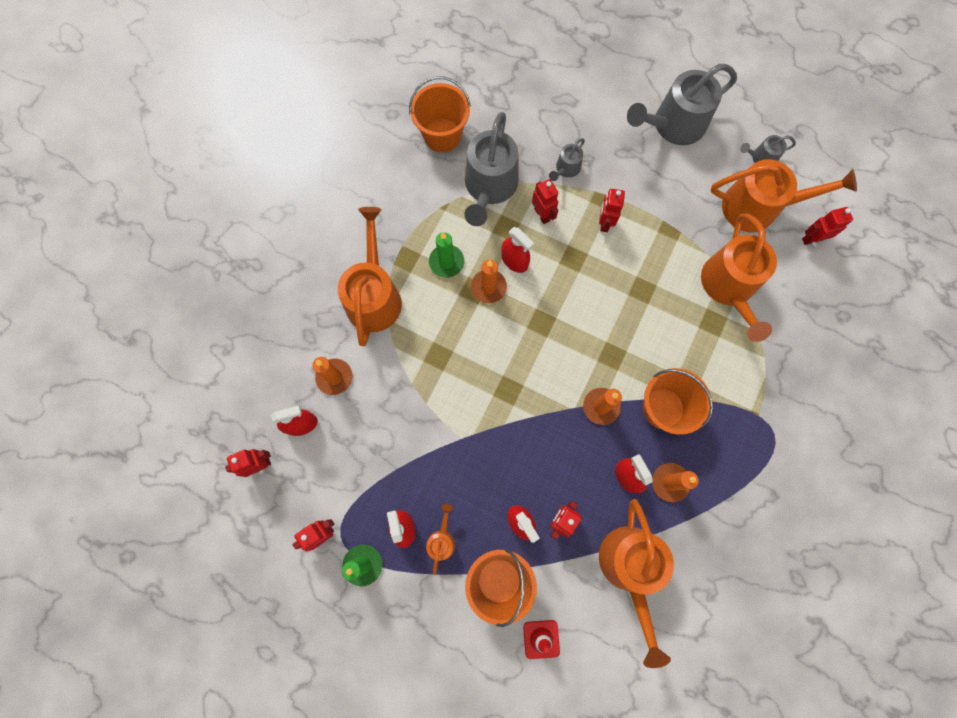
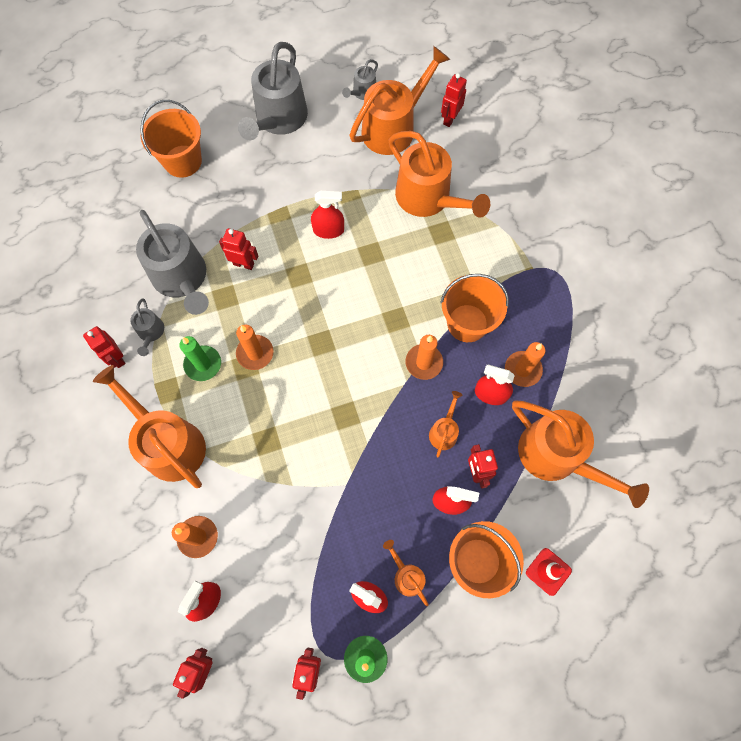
camera: 45 degrees left, 5 degrees down
orange bucket [409,77,471,152] -> orange bucket moved to [140,100,202,178]
red spray bottle [502,227,534,273] -> red spray bottle moved to [311,191,344,239]
grey watering can [549,138,585,181] -> grey watering can moved to [130,298,164,356]
red robot [599,189,625,232] -> red robot moved to [83,326,126,368]
none -> orange watering can [429,391,462,457]

